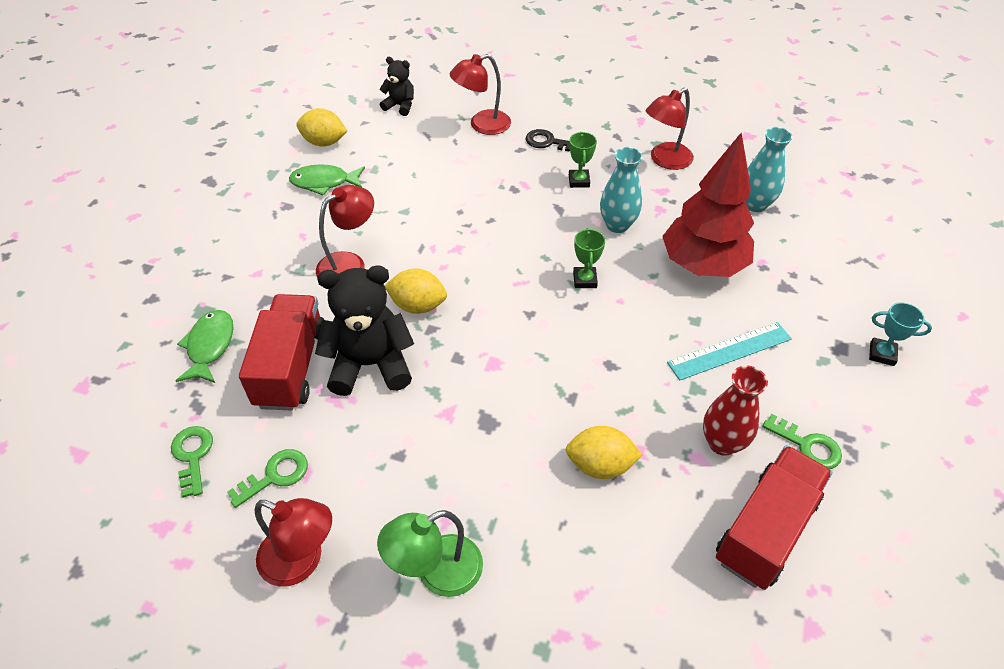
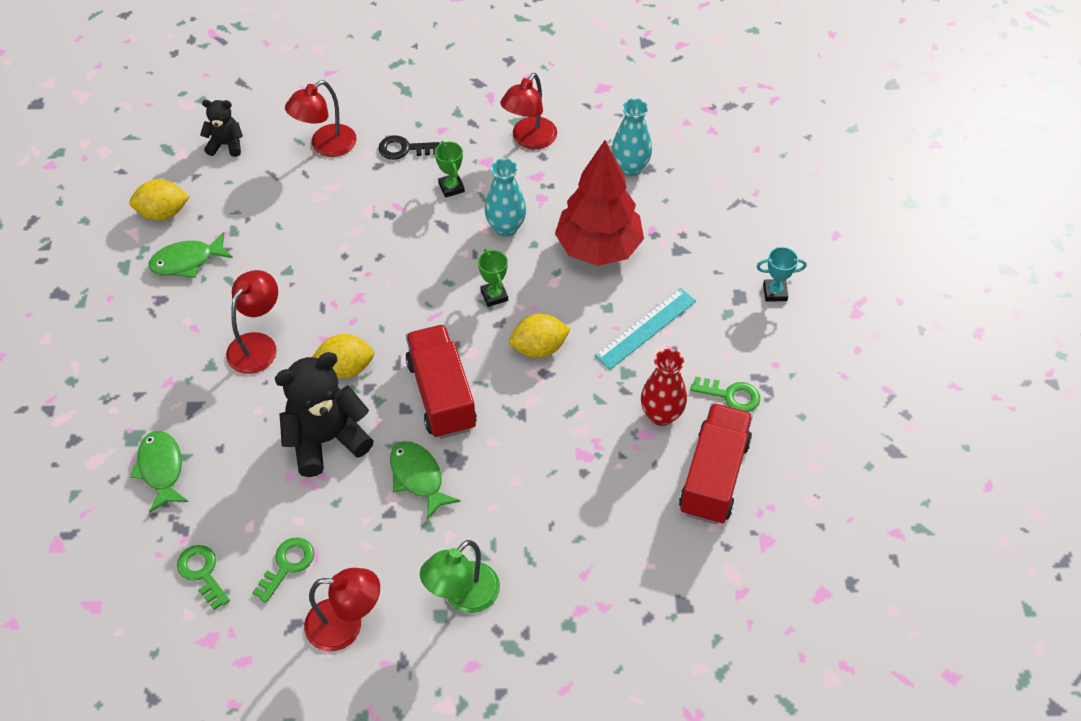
camera: 20 degrees left, 5 degrees up
red truck [239,294,324,411] -> red truck moved to [405,324,477,439]
yellow lemon [565,426,643,479] -> yellow lemon moved to [509,314,571,358]
none -> green fish [390,441,461,520]

